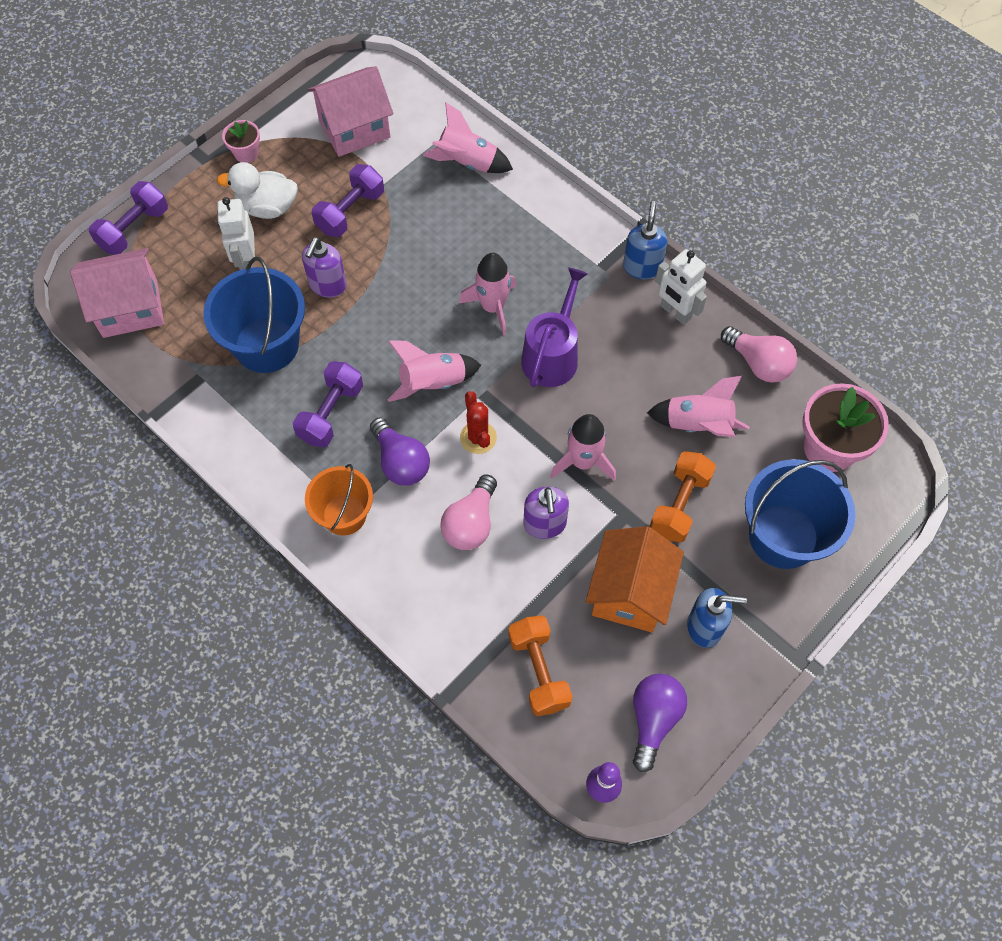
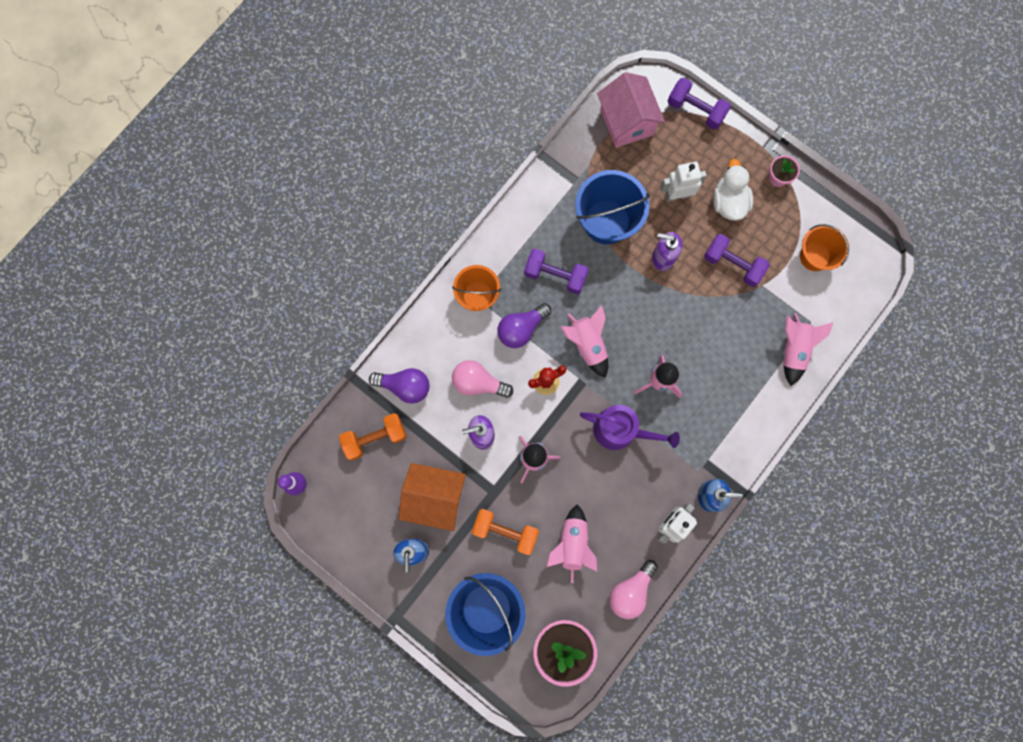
camera: 85 degrees right, 15 degrees up
pink house [307,66,393,157] -> orange bucket [800,224,849,271]
purple light bulb [633,674,687,772] -> purple light bulb moved to [369,368,429,404]

